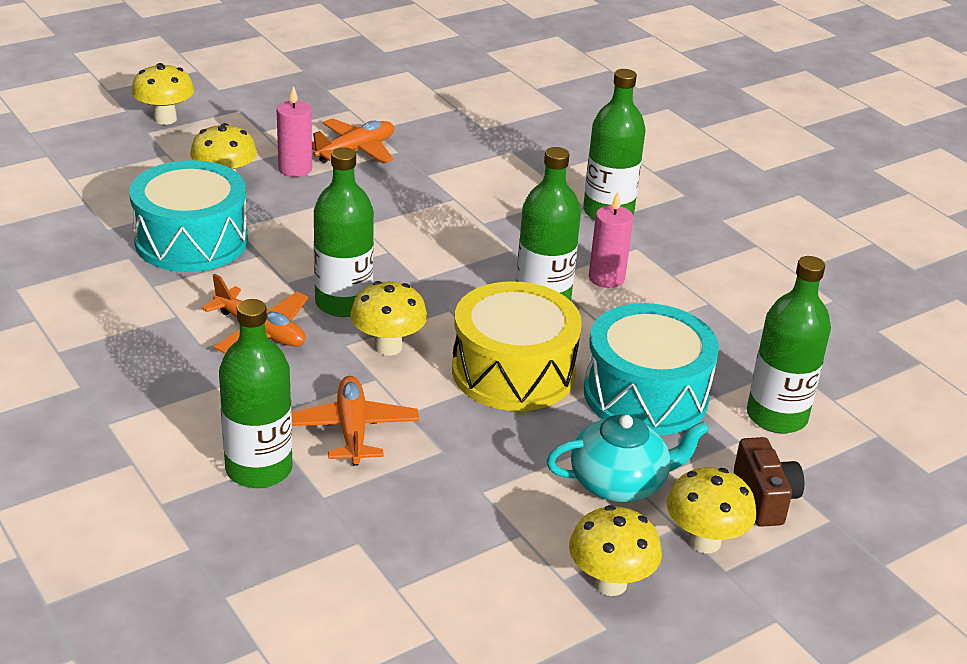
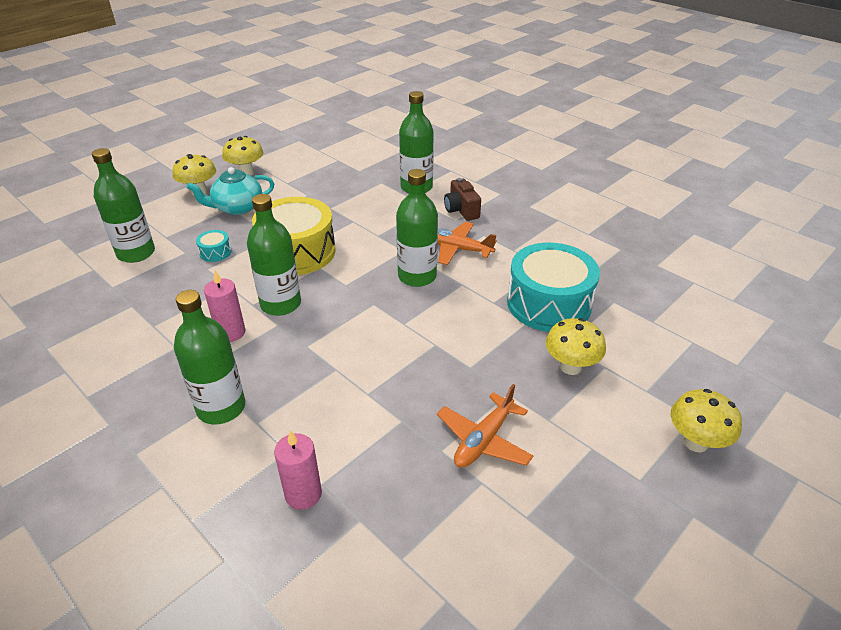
camera: 170 degrees right, 5 degrees up
pink candle [277,86,312,177] -> pink candle moved to [274,430,322,510]
orange plane [292,376,419,466] -> none
yellow mushroom [350,281,427,356] -> none
turquoise drum [584,303,719,435] -> turquoise drum [196,230,232,262], size x0.41
brown camera [734,437,804,527] -> brown camera moved to [444,178,481,221]

